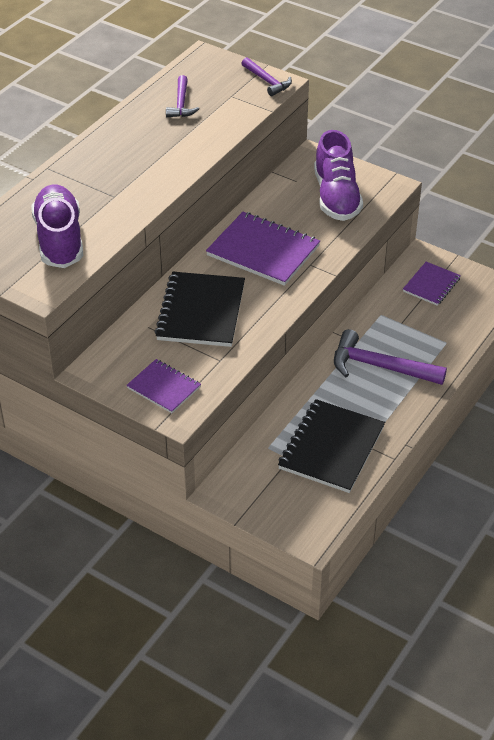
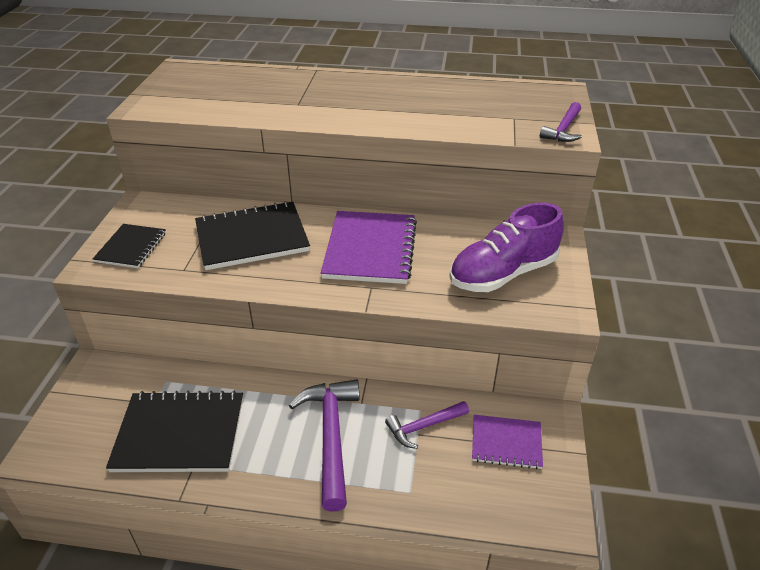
camera: 65 degrees right, 5 degrees down
purple shoe [31,184,83,268] -> none
purple notebook [126,359,201,413] -> black notebook [93,224,166,268]
purple hammer [166,75,199,117] -> purple hammer moved to [385,401,469,449]

